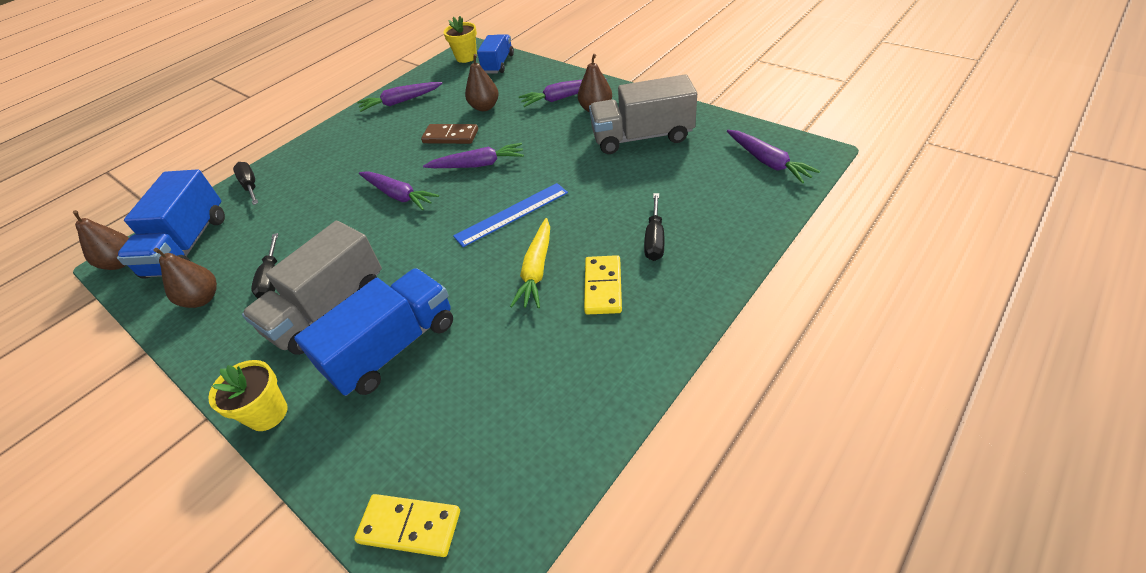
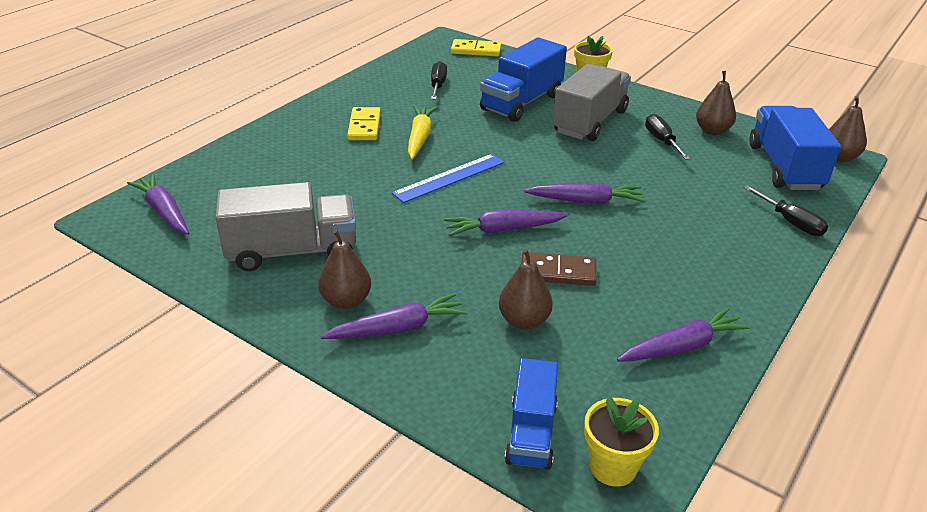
camera: 170 degrees right, 10 degrees down
purple carrot [359,171,439,210] -> purple carrot turned 150 degrees clockwise [524,183,645,204]
black screwdriver [644,193,664,261] -> black screwdriver moved to [431,61,447,99]

